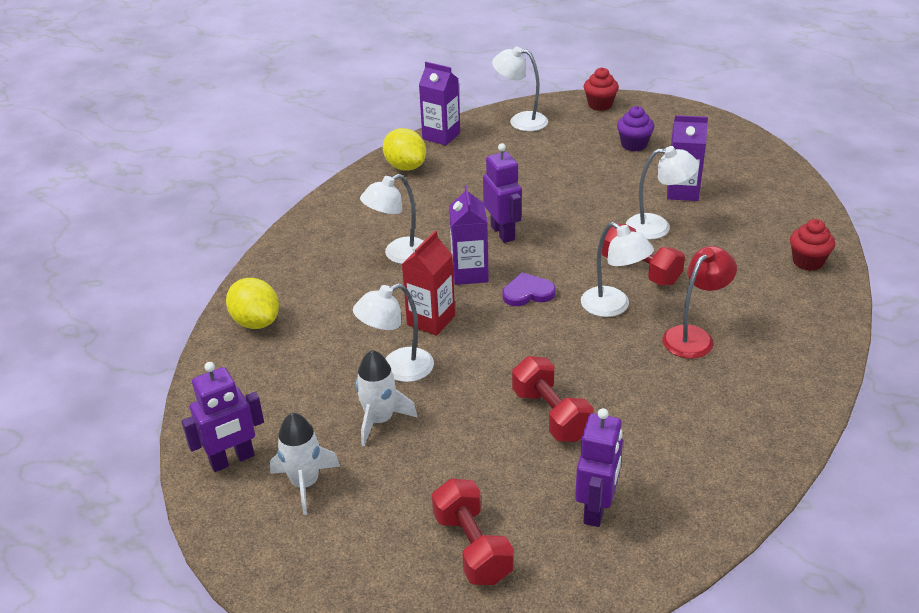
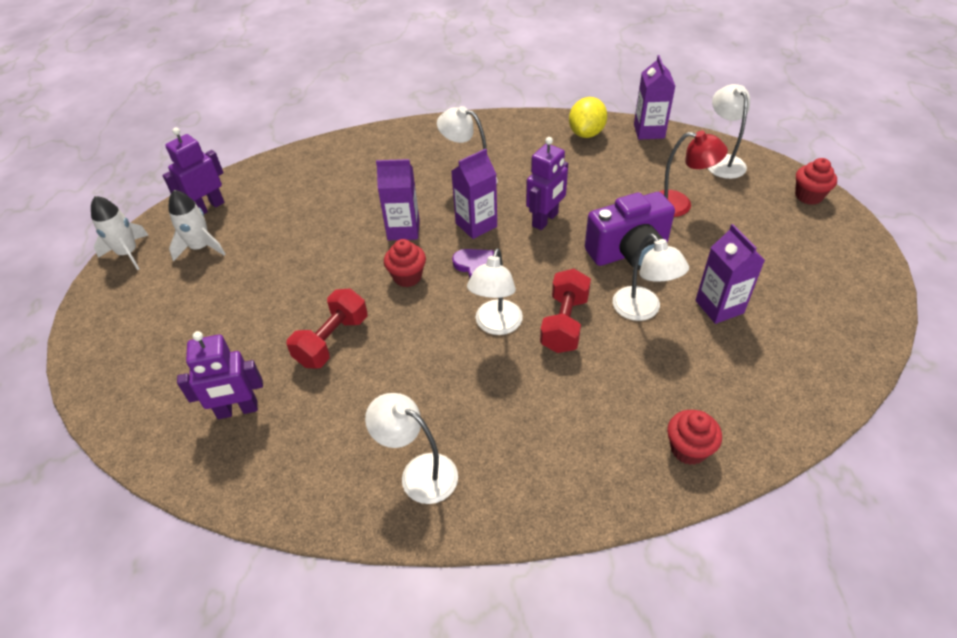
camera: 60 degrees right, 10 degrees up
purple robot [181,362,264,472] -> purple robot turned 105 degrees clockwise [163,127,224,214]
yellow lemon [226,278,279,329] -> none
white lamp [353,283,434,382] -> white lamp moved to [365,393,458,504]
white rocket [355,350,418,446] -> white rocket moved to [91,196,148,270]
red carton [402,231,455,336] -> purple carton [376,159,420,240]
red dumbbell [432,479,514,585] -> none
purple cupcake [617,106,654,151] -> none
red lamp [662,246,737,359] -> red lamp moved to [659,131,728,217]
none -> red cupcake [384,239,426,287]
none -> purple camera [585,192,675,270]

